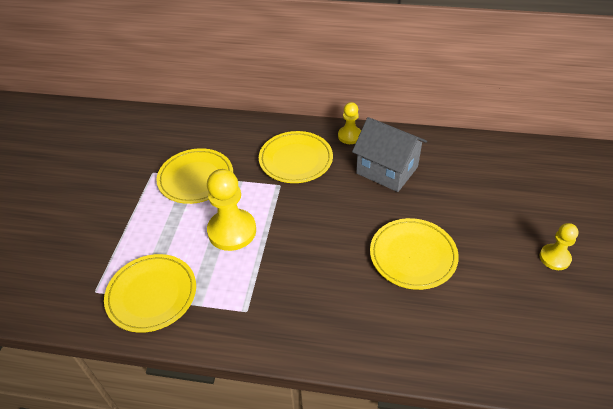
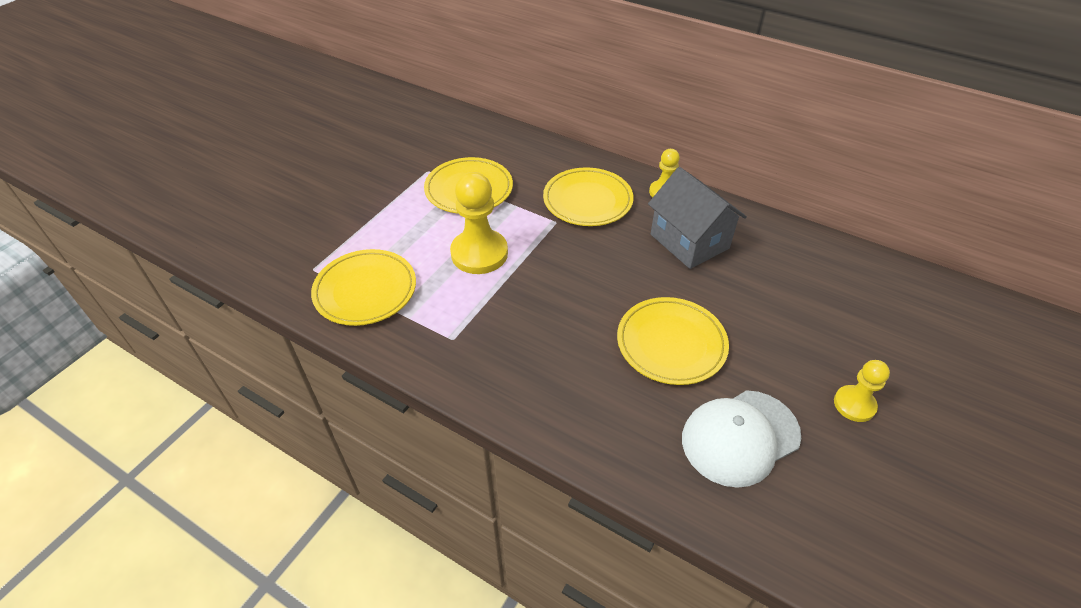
camera: 20 degrees right, 0 degrees up
none -> white cap [682,390,801,488]

